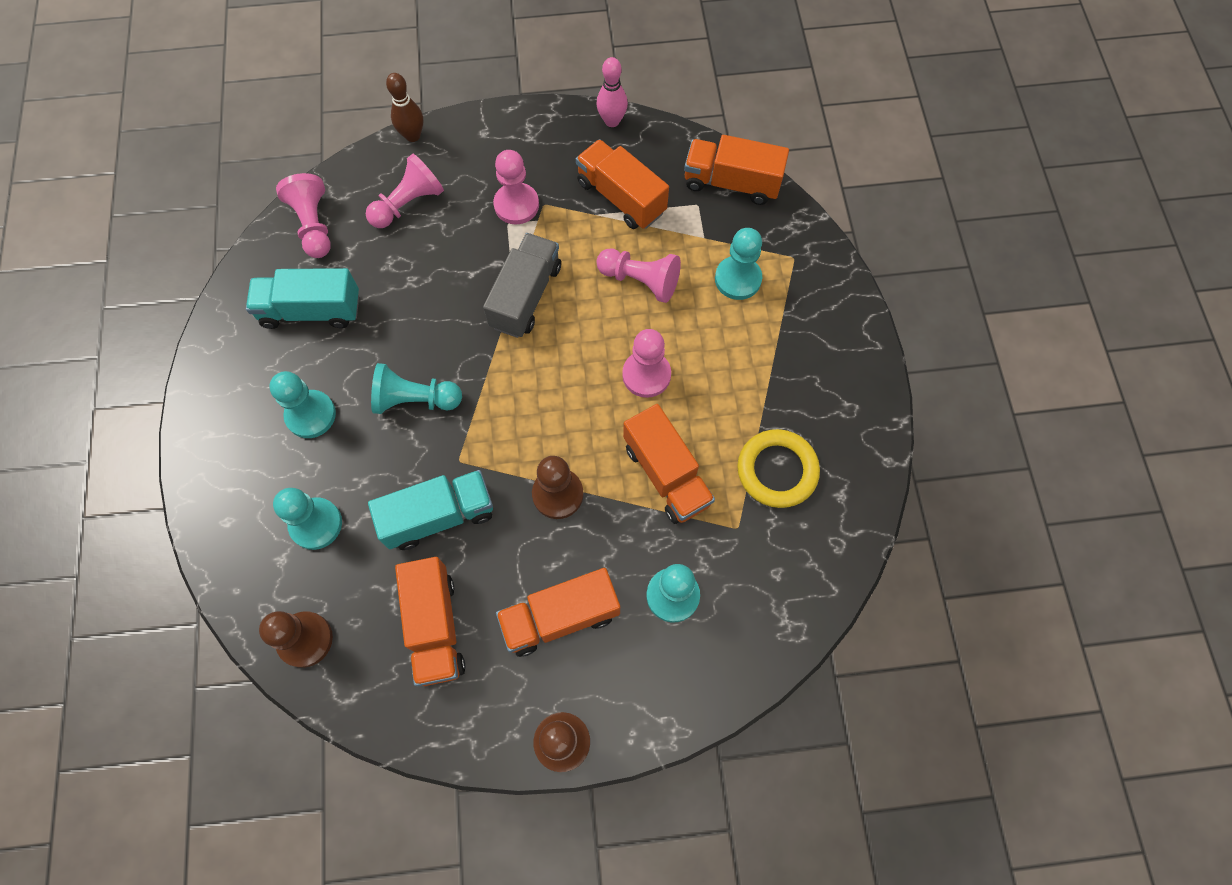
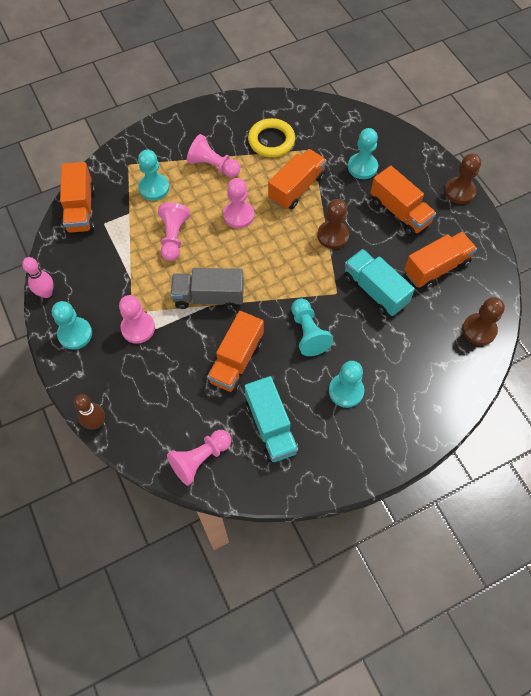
camera: 110 degrees left, 5 degrees down
turquoise pawn [273,488,342,550] -> turquoise pawn moved to [52,301,92,350]
pink pawn [366,154,444,228] -> pink pawn moved to [187,134,240,177]
orange truck [576,139,669,229] -> orange truck moved to [207,311,264,393]

